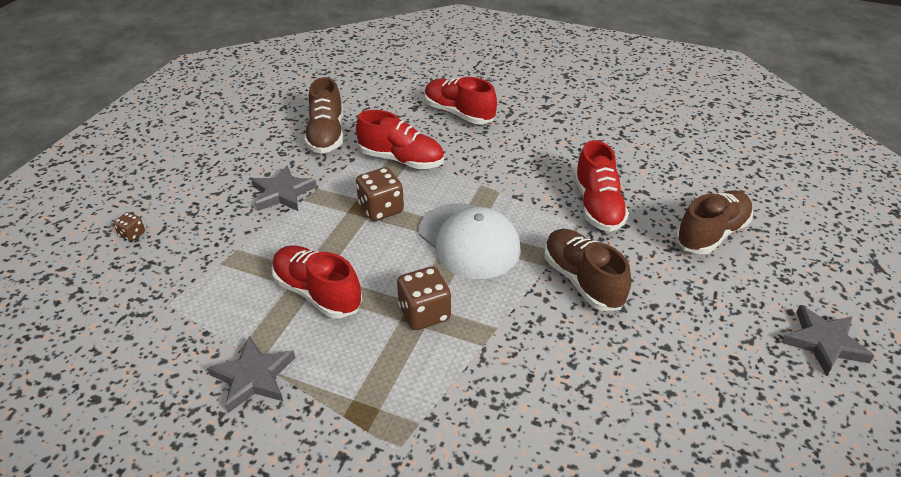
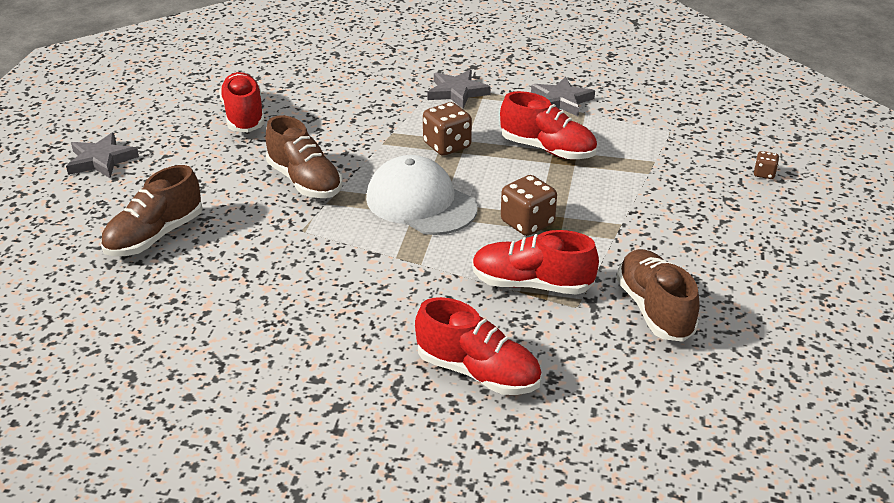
camera: 170 degrees right, 5 degrees down
grey star [251,165,317,211] -> grey star moved to [427,70,491,108]
red shoe [574,140,629,232] -> red shoe moved to [219,72,265,133]

